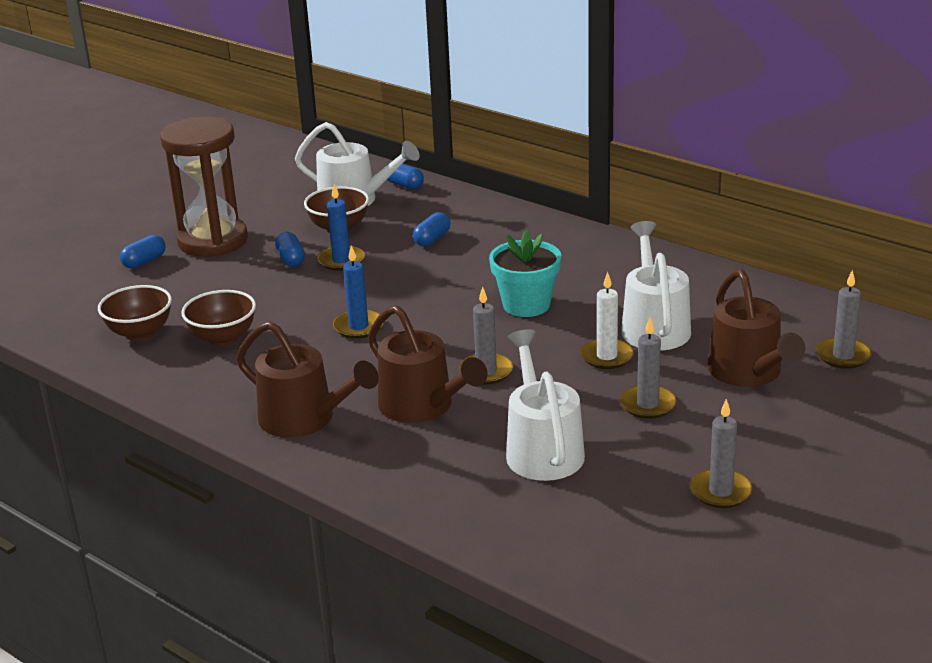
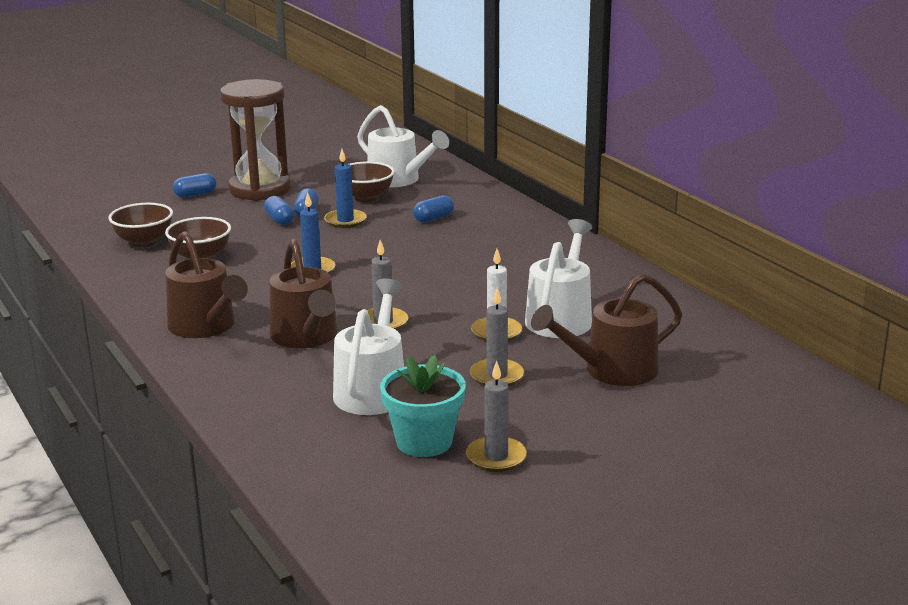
camera: 20 degrees right, 5 degrees down
blue capsule [386,162,424,189] -> blue capsule moved to [264,196,294,225]
turquoise flower pot [489,230,561,317] -> turquoise flower pot moved to [380,355,466,457]
brown watering can [707,269,806,387] -> brown watering can turned 60 degrees clockwise [531,273,682,386]
grey candle [816,270,872,369] -> none

